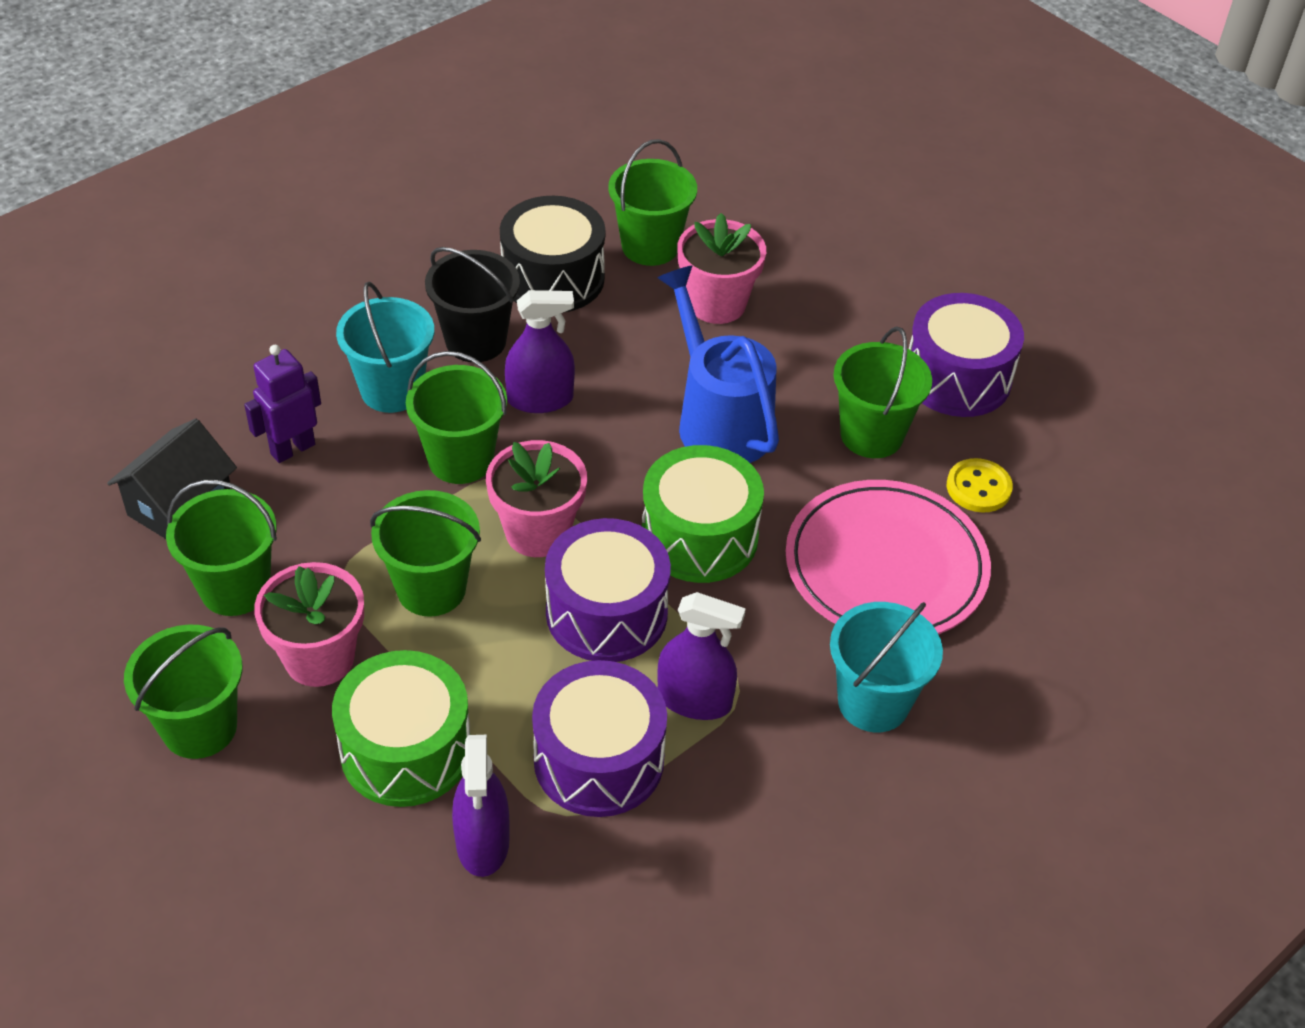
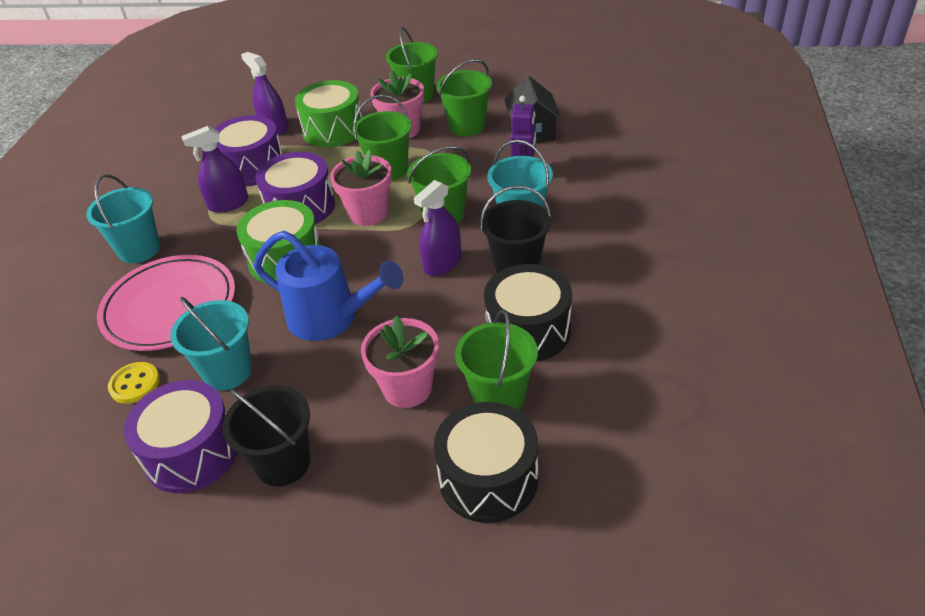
camera: 145 degrees right, 5 degrees down
green bucket [834,326,932,458] -> turquoise bucket [170,297,252,390]
none -> black bucket [222,386,310,486]
none -> black drum [434,402,538,523]

